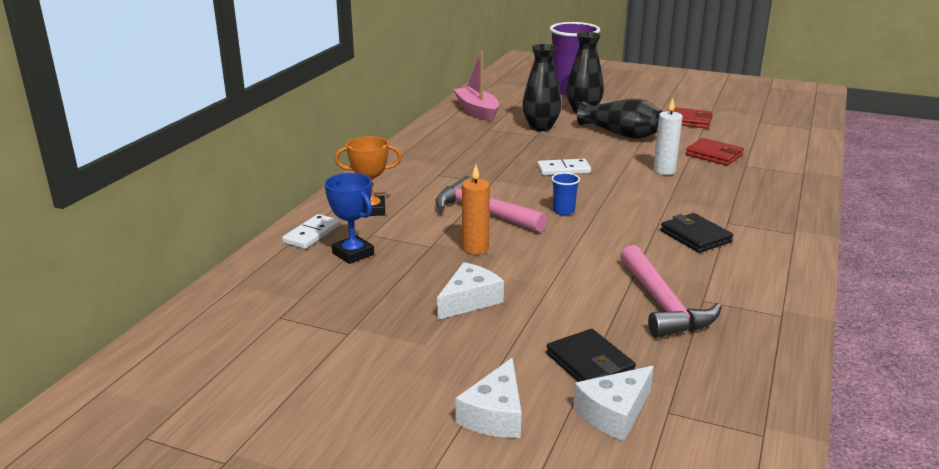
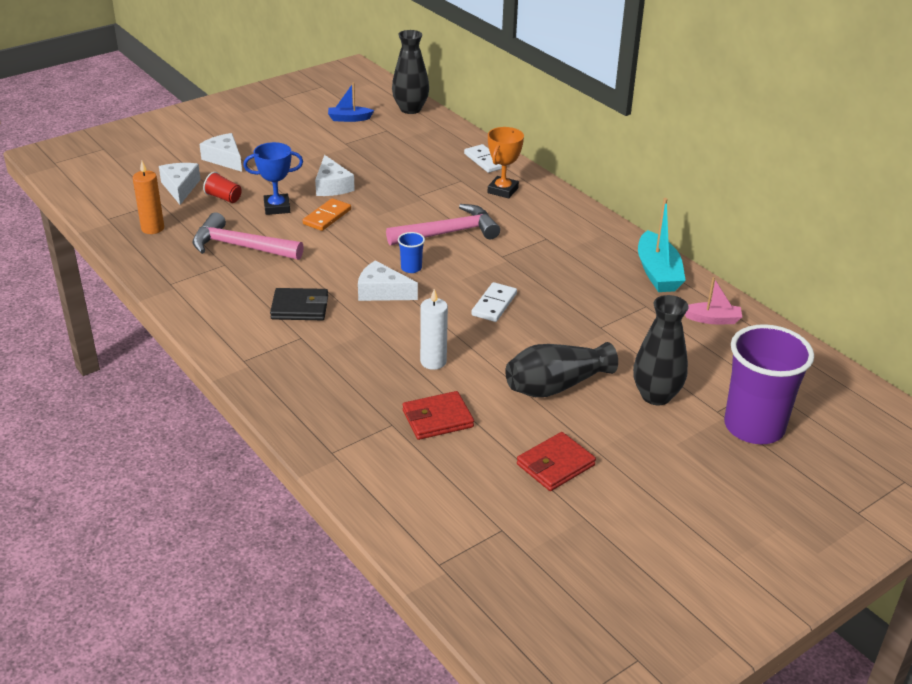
camera: 120 degrees right, 10 degrees up
blue trophy [325,173,374,264] -> blue trophy moved to [243,142,303,215]
pink boat [454,51,499,122] -> pink boat [685,277,742,324], size x0.60
orange candle [462,165,490,255] -> orange candle moved to [133,161,164,234]
black vase [522,44,561,131] -> black vase moved to [392,30,429,114]
black wallet [546,329,636,382] -> red cup [203,172,241,203]
none -> orange domino [303,198,351,231]
none -> blue boat [328,83,374,122]
none -> white cheese [358,261,418,301]
none -> turquoise boat [638,198,686,292]

